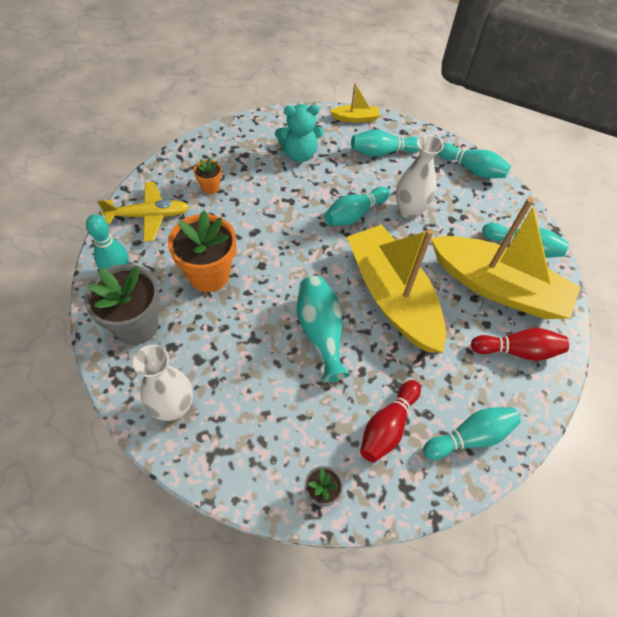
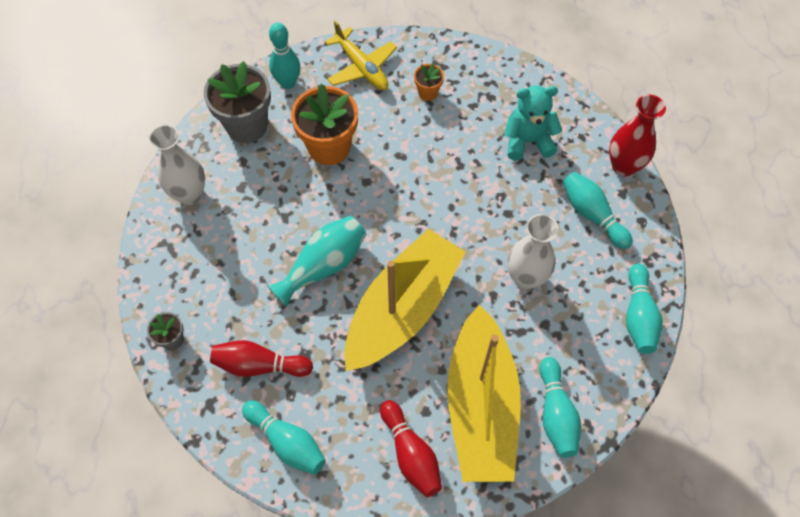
camera: 65 degrees right, 5 degrees up
turquoise teddy bear [275,104,324,162] -> turquoise teddy bear turned 120 degrees clockwise [504,86,562,160]
turquoise bowling pin [324,186,390,226] -> none
yellow boat [330,83,380,123] -> red vase [609,95,666,176]

